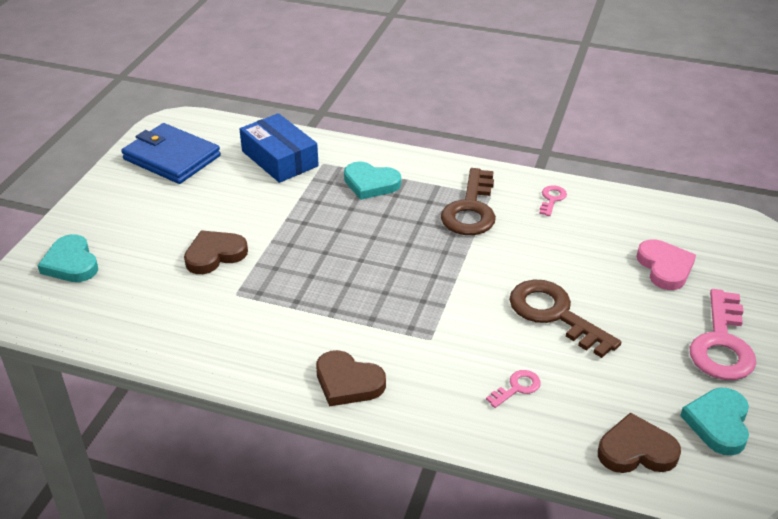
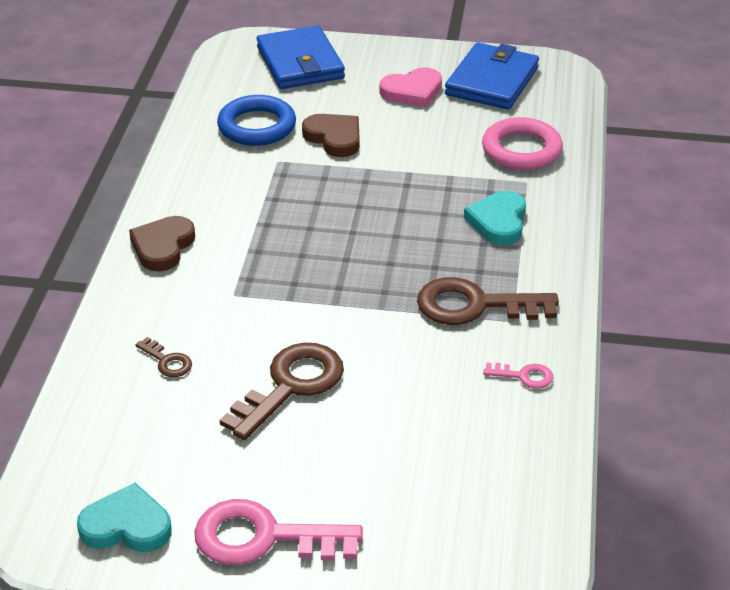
camera: 80 degrees right, 0 degrees up
turquoise heart [37,234,98,282] -> blue wallet [257,26,345,89]
blue box [239,113,319,183] -> pink ring [482,117,563,170]
pink key [486,370,541,408] -> brown key [135,337,192,377]
brown heart [598,413,681,473] -> none
pink heart [636,239,696,290] -> pink heart moved to [379,67,442,107]
none -> blue ring [217,95,296,146]

